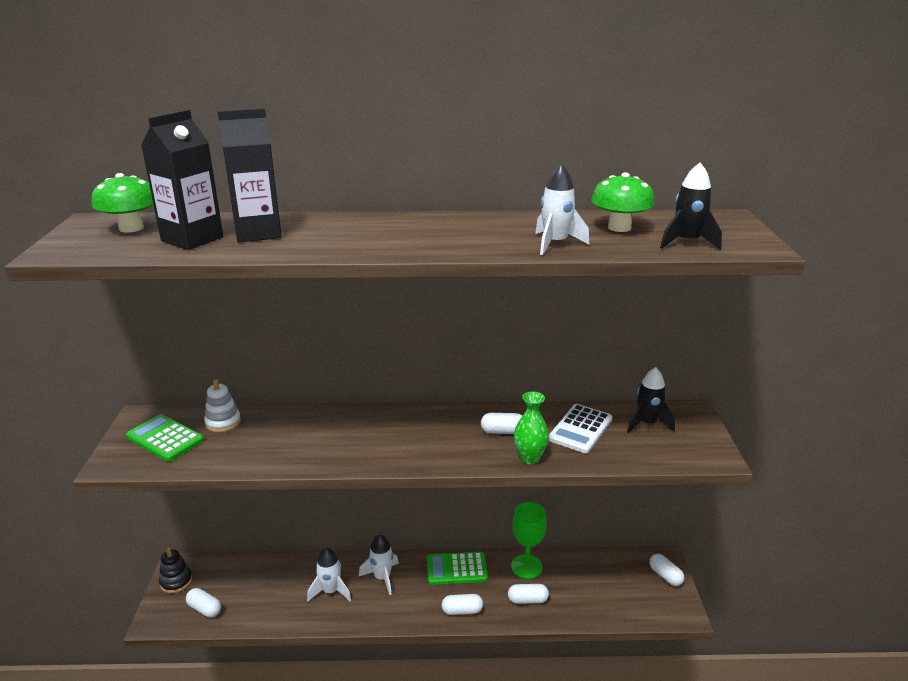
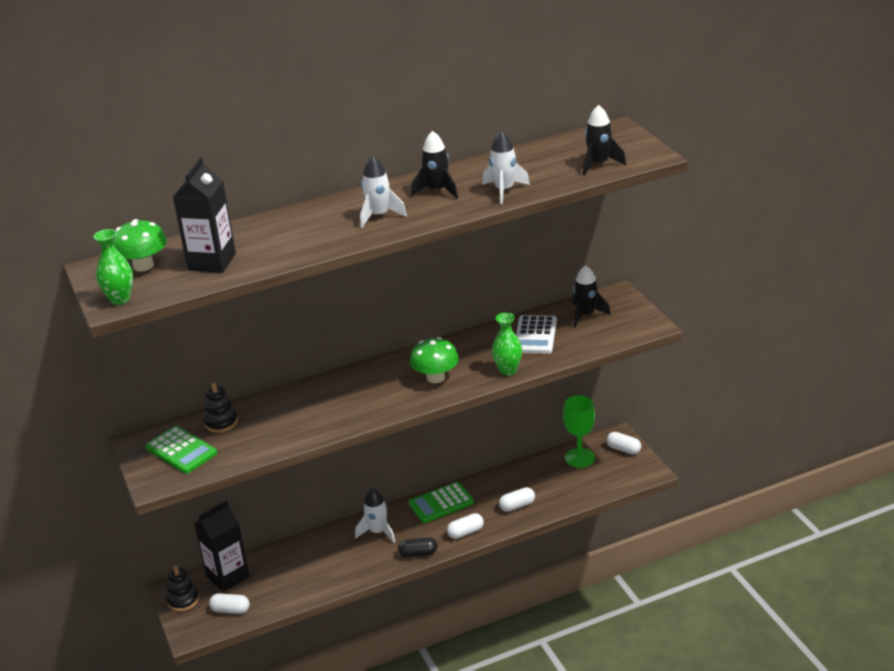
camera: 20 degrees left, 5 degrees up
green calculator [126,414,204,462] -> green calculator turned 150 degrees counterclockwise [145,426,217,474]
white stacking toy [204,379,241,433] -> black stacking toy [204,383,238,433]
black carton [217,108,282,243] -> black carton moved to [195,500,249,592]
white rocket [307,547,351,601] -> white rocket moved to [360,155,407,228]
white capsule [481,413,523,434] -> none
green goblet [511,502,547,579] -> green goblet moved to [563,395,595,468]
green mushroom [591,173,654,232] -> green mushroom moved to [410,337,459,383]
none -> green vase [94,229,133,305]
none -> black capsule [398,537,438,558]
none -> black rocket [411,131,458,199]

